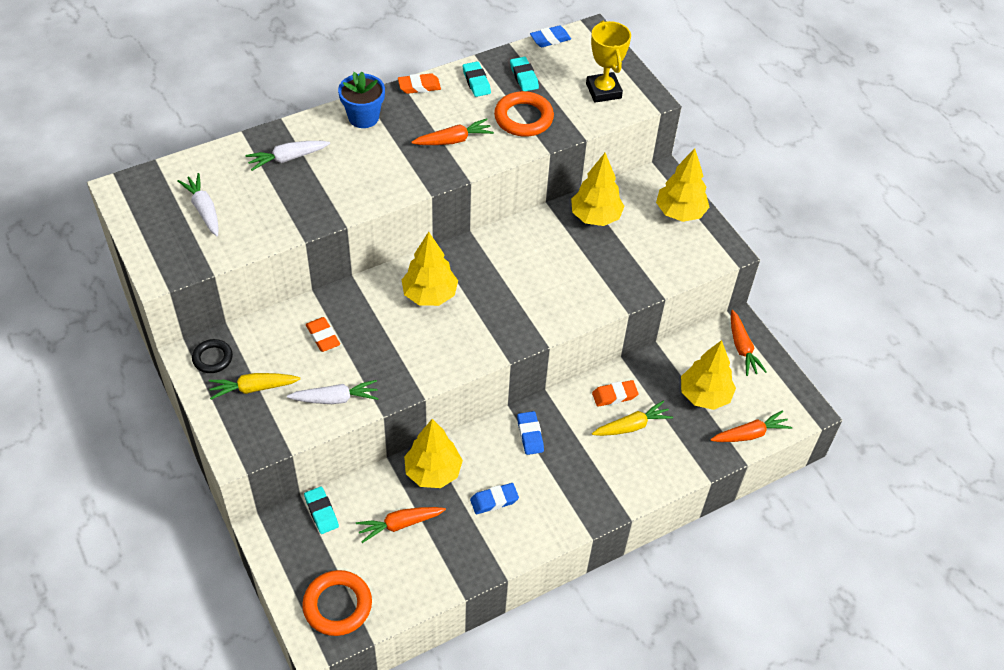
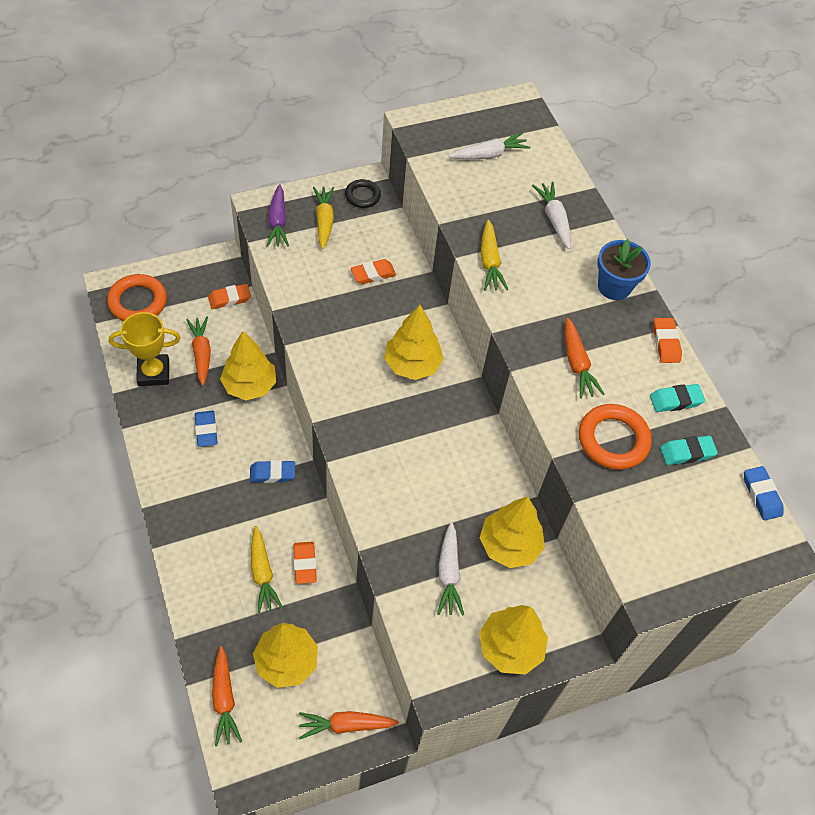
camera: 95 degrees right, 5 degrees up
white carrot [287,380,379,404] -> white carrot moved to [437,522,464,616]
turquoise eraser [304,487,339,534] -> orange eraser [208,284,251,309]
yellow trophy [586,21,631,103] -> yellow trophy moved to [109,312,181,386]
none -> purple carrot [267,184,289,247]
none -> yellow carrot [481,220,508,291]

